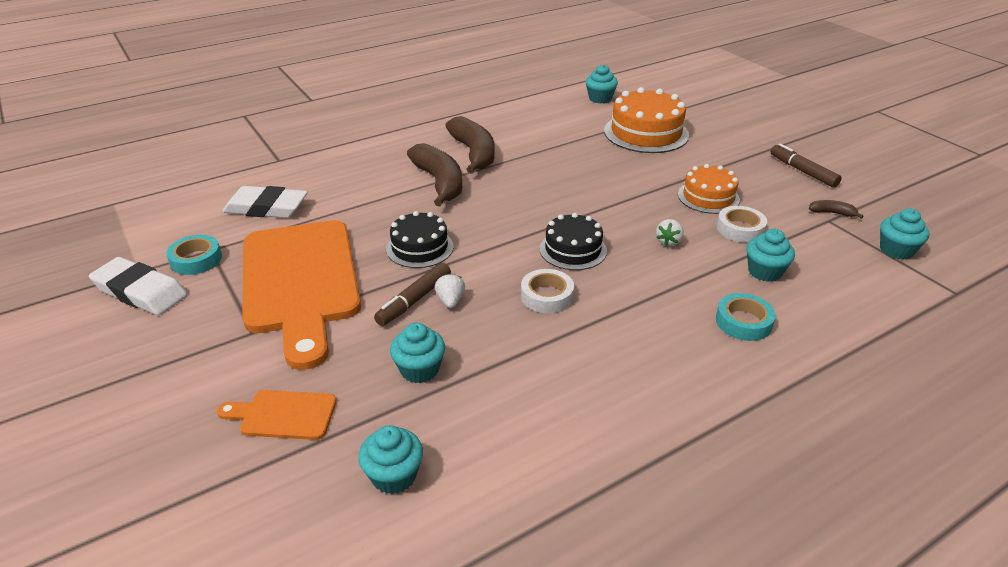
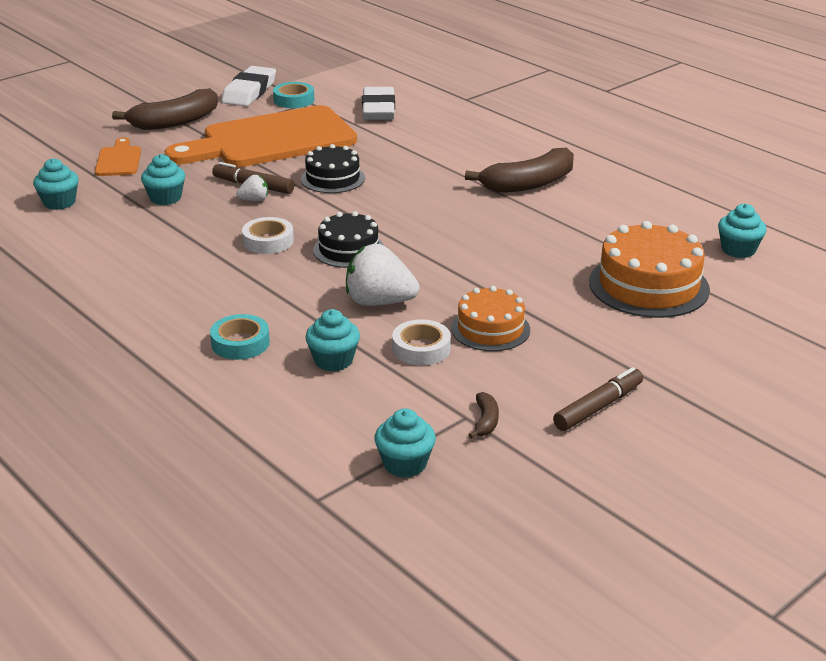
camera: 80 degrees right, 5 degrees down
brown banana [407,143,462,206] -> brown banana moved to [112,88,218,130]
white strawberry [656,219,684,246] -> white strawberry [346,244,420,306], size x2.00

